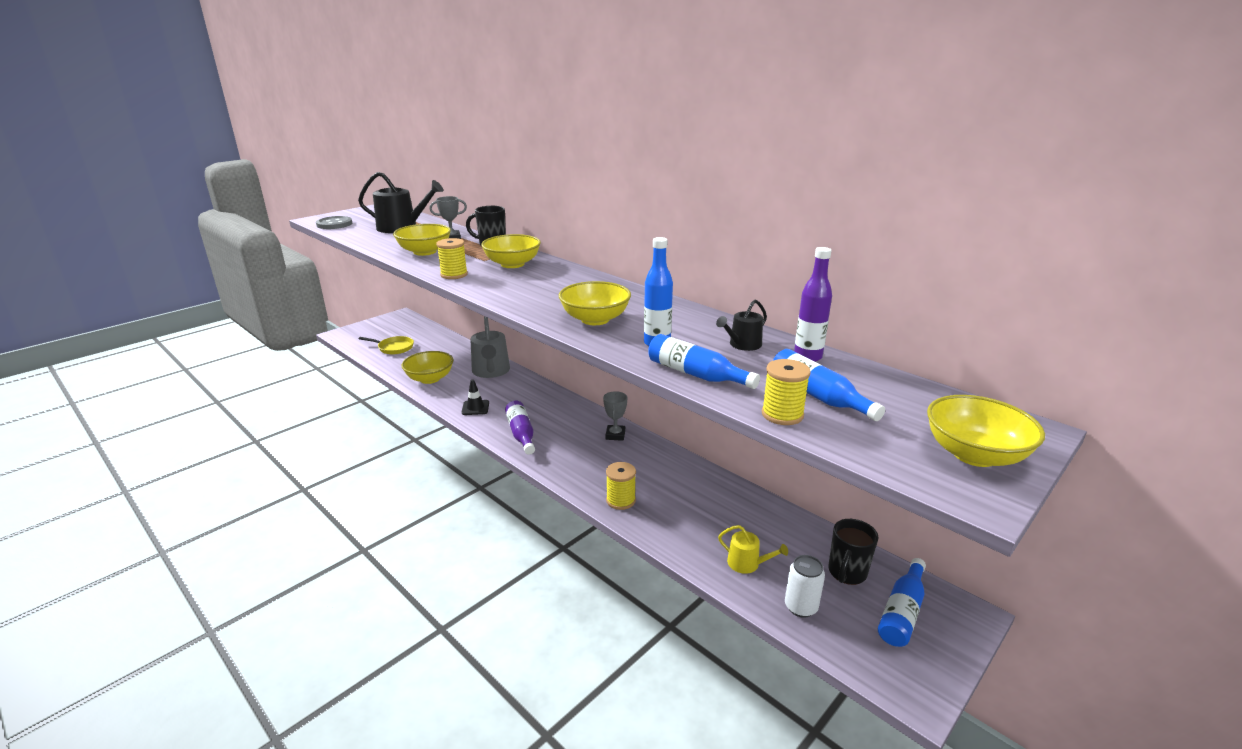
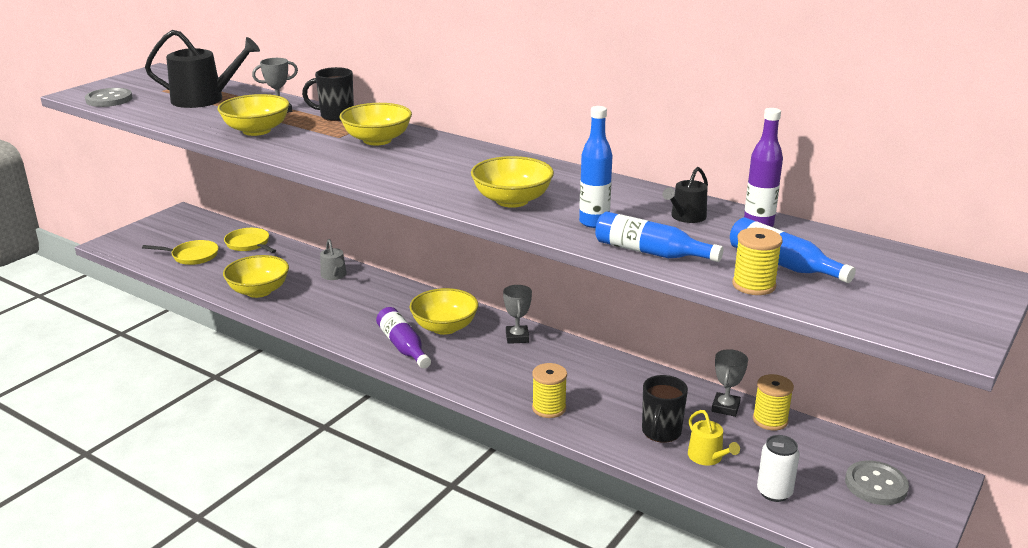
camera: 10 degrees left, 0 degrees up
yellow spool [436,238,468,279] -> yellow spool moved to [753,374,794,430]
black traffic cone [461,379,489,415] -> none
grey watering can [470,317,510,378] -> grey watering can [320,239,347,280], size x0.53
yellow watering can [718,525,788,574] -> yellow watering can turned 45 degrees clockwise [688,410,740,466]
black mug [828,519,879,585] -> black mug moved to [642,375,688,443]
blue bottle [878,558,926,647] -> grey button [845,460,909,505]
yellow bowl [927,395,1045,467] -> yellow bowl moved to [410,288,478,335]
none -> yellow pan [224,228,276,253]
none -> grey trophy [712,349,748,417]

